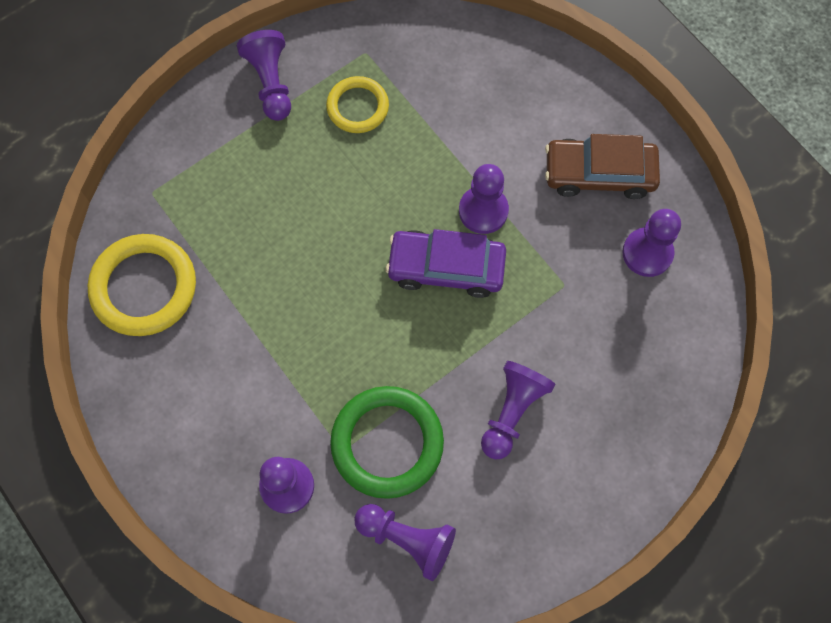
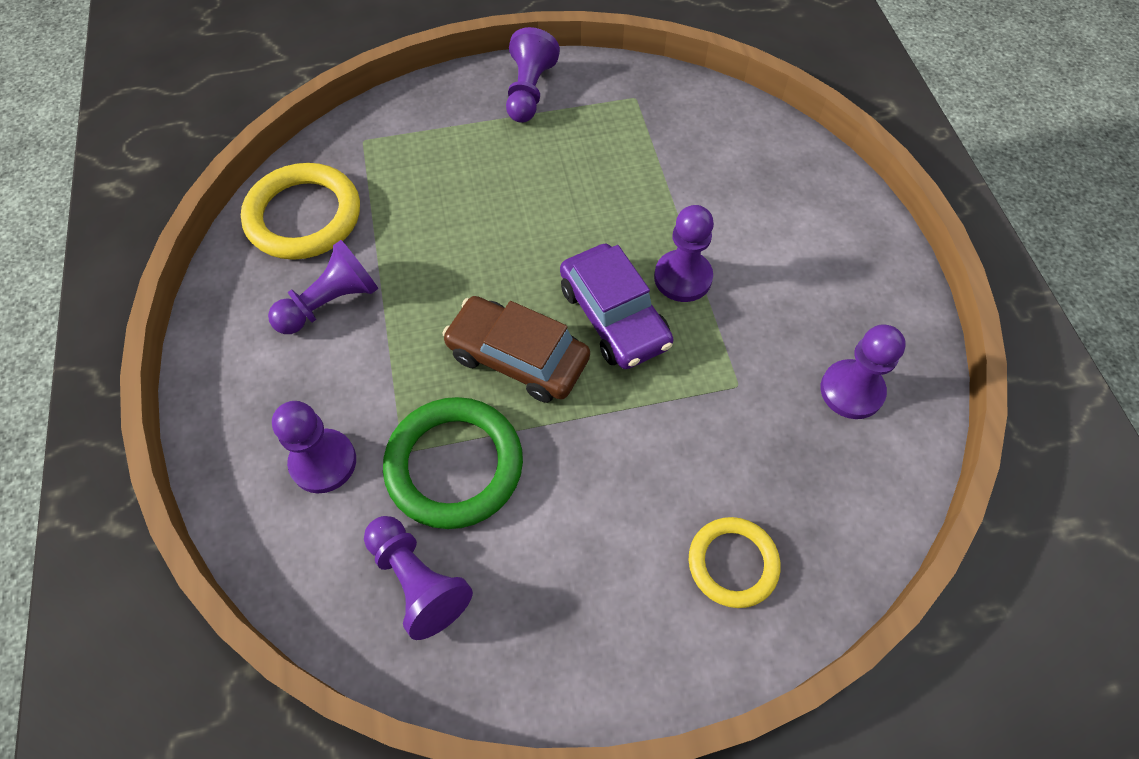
camera: 25 degrees right, 10 degrees down
yellow ring [326,76,389,133] -> yellow ring moved to [689,517,780,608]
purple car [386,229,506,298] -> purple car turned 150 degrees counterclockwise [560,243,674,369]
purple pawn [481,361,555,460] -> purple pawn moved to [268,240,379,334]
brown car [545,134,660,199] -> brown car moved to [442,296,590,403]

